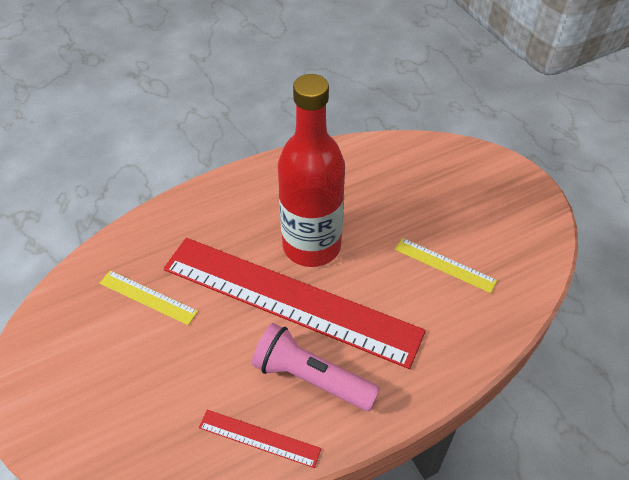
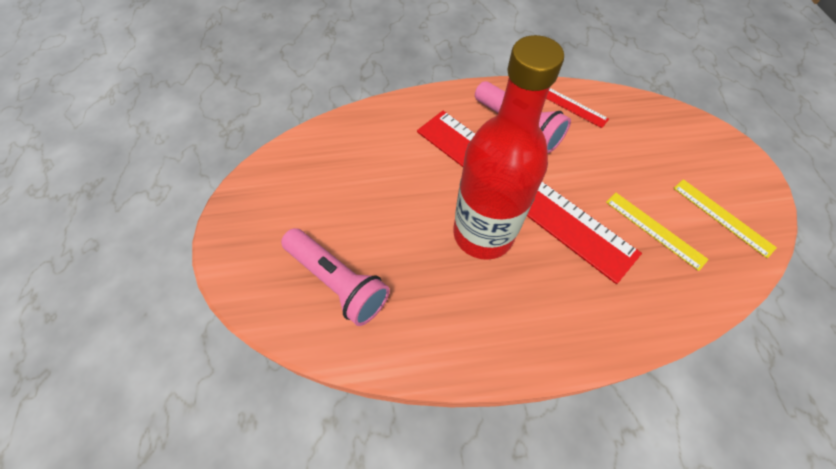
camera: 160 degrees left, 10 degrees up
yellow ruler [395,238,497,293] -> yellow ruler moved to [673,179,777,258]
none -> pink flashlight [281,228,390,326]

